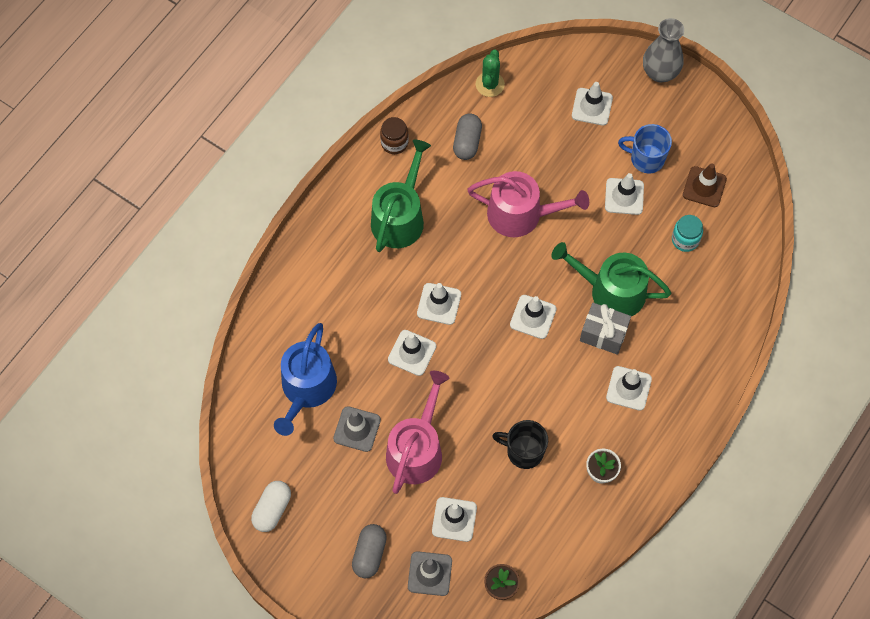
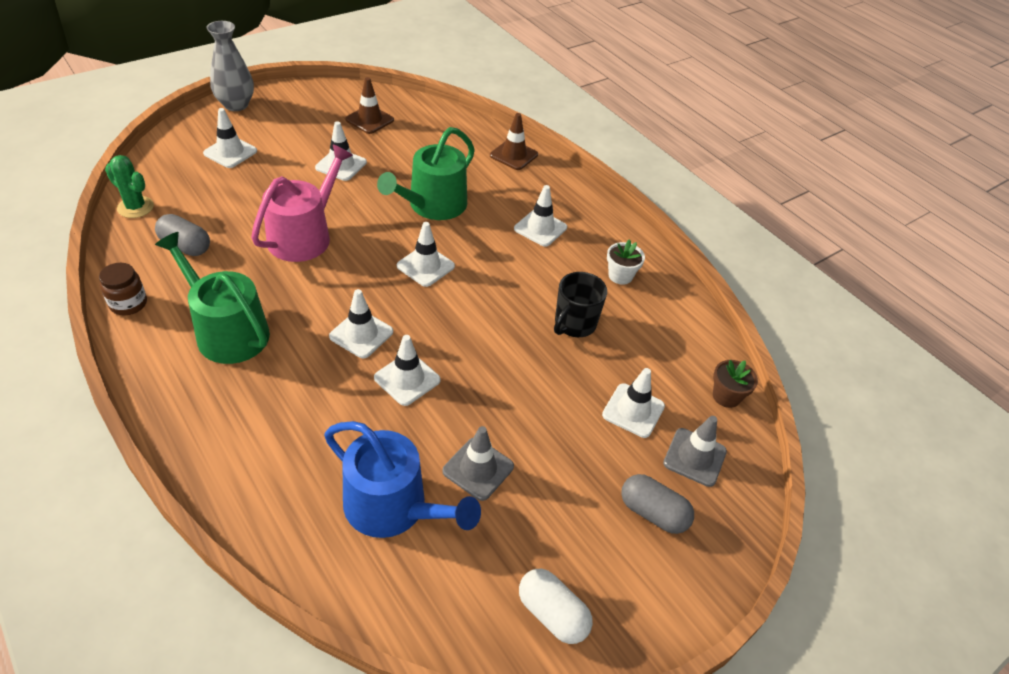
camera: 75 degrees left, 20 degrees down
pink watering can [386,371,449,494] -> none
grey gift [580,303,631,355] -> none
blue mug [618,124,672,174] -> none
turquoise jar [672,215,703,252] -> none
none -> brown traffic cone [490,113,538,170]

